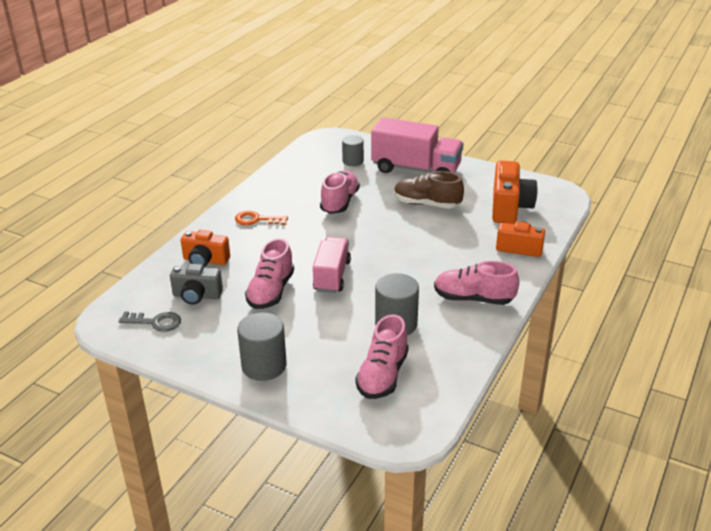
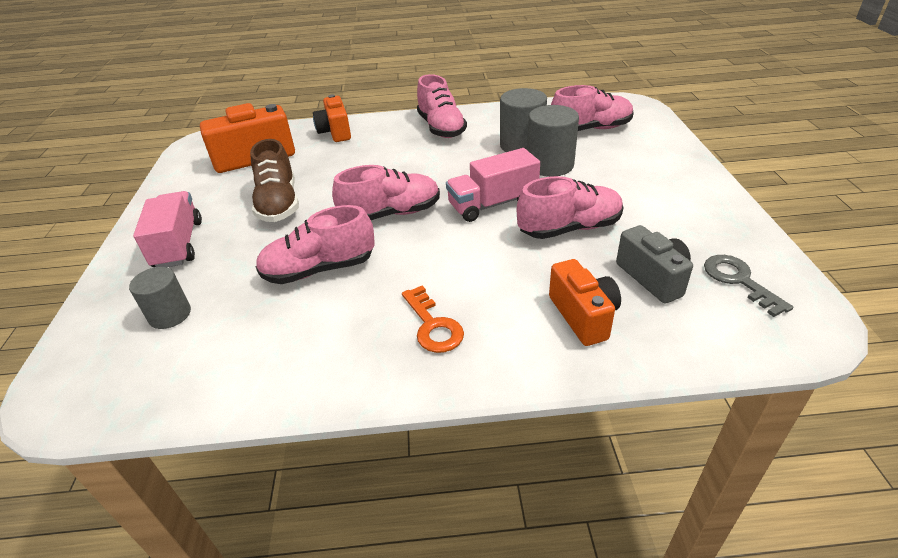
camera: 120 degrees left, 5 degrees up
grey cylinder [237,313,287,381] -> grey cylinder moved to [527,105,579,177]
pink truck [371,117,463,173] -> pink truck [133,191,202,267], size x0.65
none -> pink shoe [332,165,440,220]

